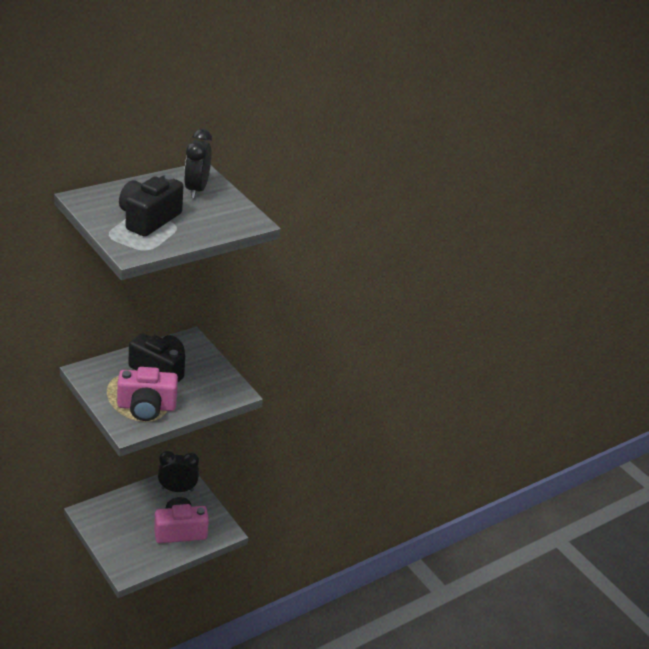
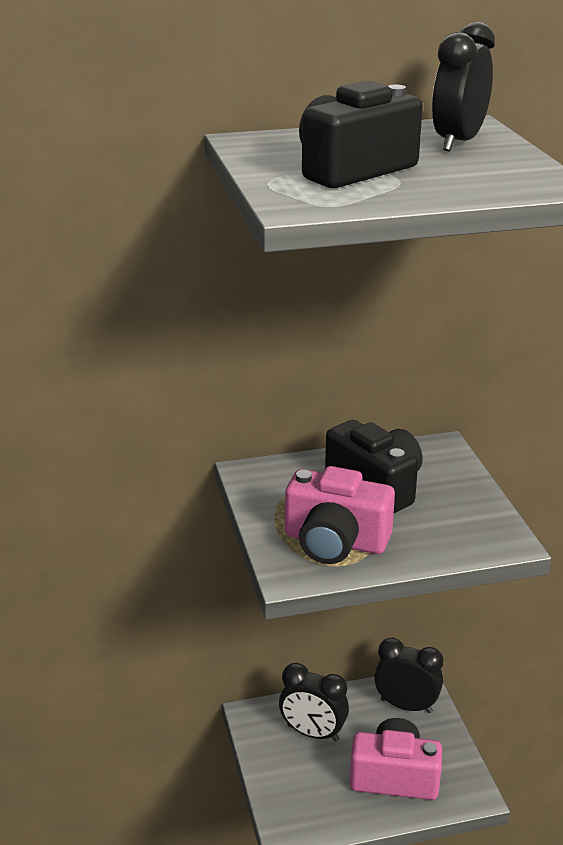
camera: 25 degrees right, 5 degrees down
none -> black clock [279,663,349,742]

